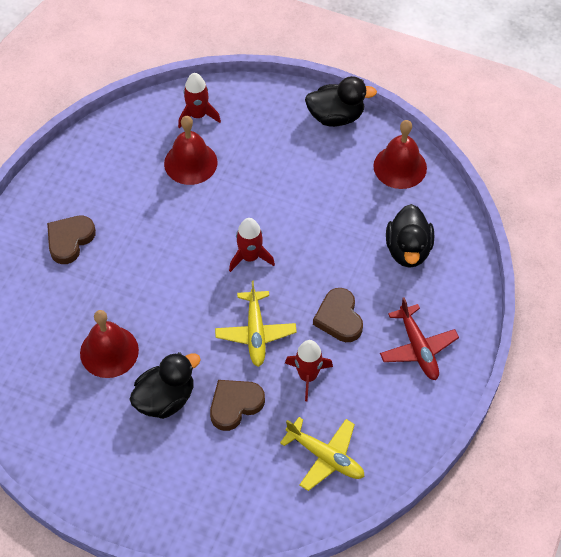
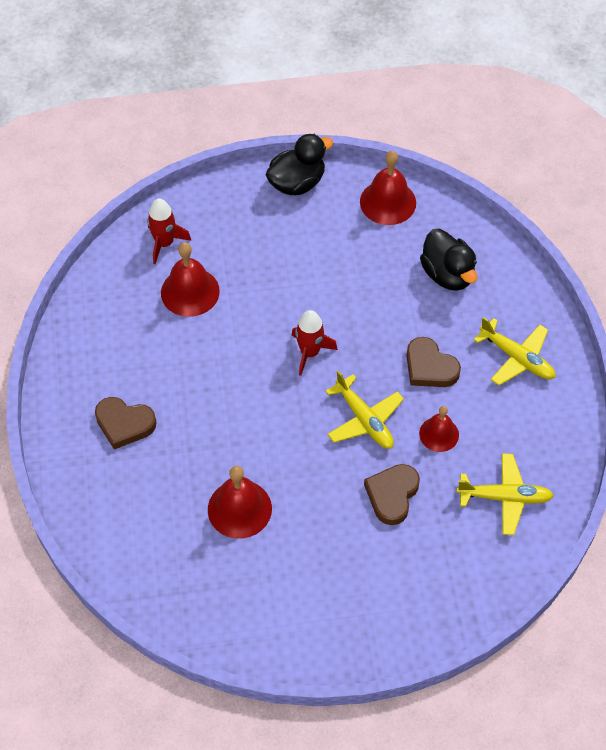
camera: 30 degrees left, 0 degrees up
brown heart [47,216,96,264] -> brown heart turned 75 degrees counterclockwise [95,397,156,449]
black duck [129,352,201,419] -> none
red rocket [285,340,333,401] -> red bell [419,406,459,452]
red plane [380,297,459,380] -> yellow plane [474,317,555,385]

